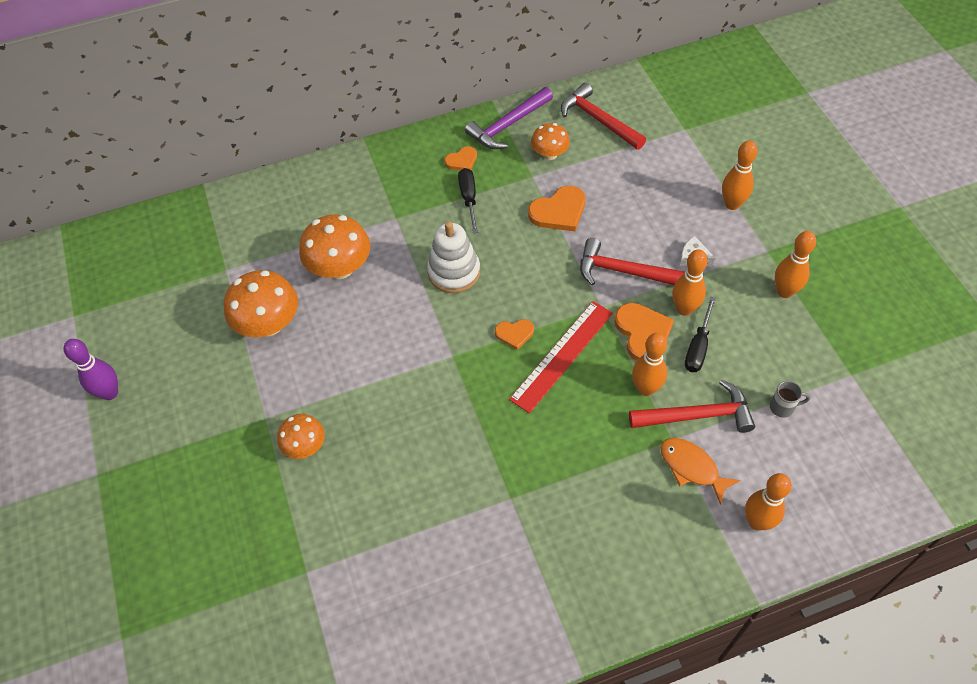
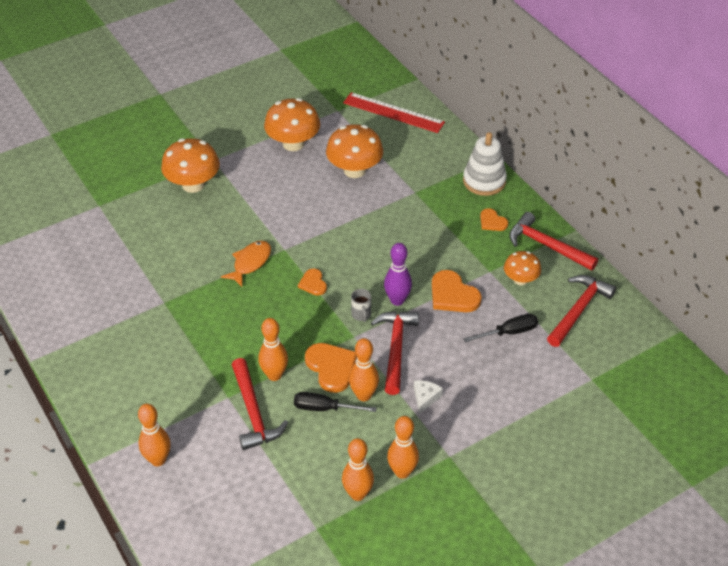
camera: 75 degrees right, 10 degrees down
purple bowling pin [63,339,118,400] -> purple bowling pin moved to [384,243,412,306]
orange mushroom [277,414,325,459] -> orange mushroom [161,138,220,193], size x1.67
white stacking toy [427,221,480,293] -> white stacking toy moved to [463,132,507,196]
black screwdriver [458,168,478,233] -> black screwdriver moved to [464,314,538,342]
purple hammer [465,87,553,149] -> red hammer [509,212,598,271]
red ruler [509,301,613,413] -> red ruler moved to [343,92,445,133]
orange heart [614,303,674,361] -> orange heart turned 90 degrees counterclockwise [305,343,357,393]
orange fish [660,438,740,505] -> orange fish moved to [221,241,271,287]
orange bowling pin [722,141,757,210] -> orange bowling pin moved to [342,438,374,501]
grey mug [770,381,810,418] -> grey mug moved to [351,289,371,322]

